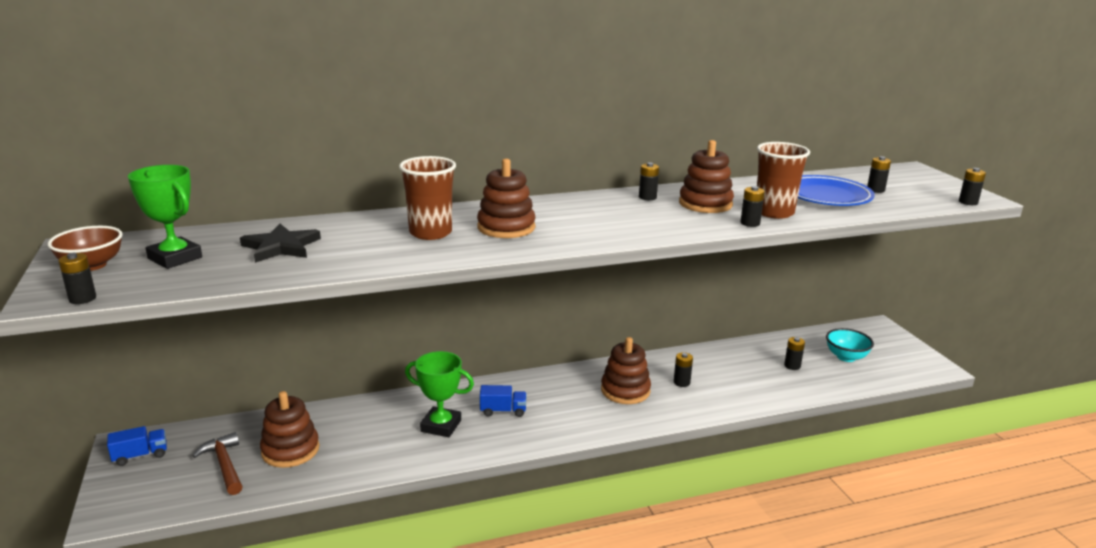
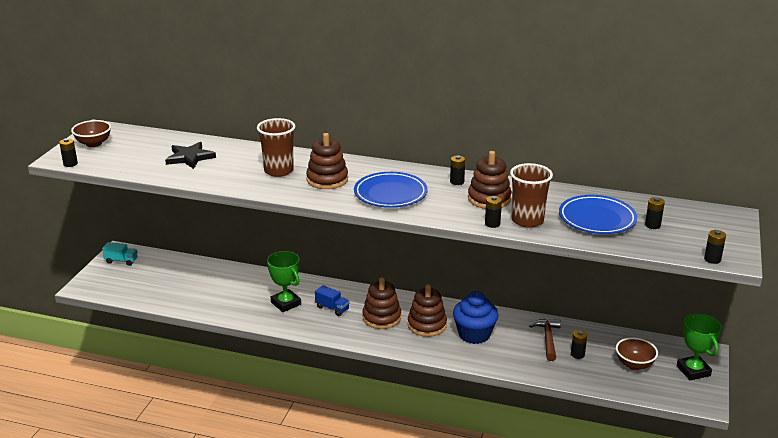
camera: 35 degrees right, 5 degrees up
blue truck [107,426,167,466] -> turquoise truck [102,242,137,266]
green trophy [128,165,202,269] -> green trophy moved to [677,314,722,380]
brown hammer [192,432,243,495] -> brown hammer moved to [529,319,561,361]
brown stacking toy [260,391,319,468] -> brown stacking toy moved to [362,277,401,329]
black battery [674,352,693,387] -> blue cupcake [453,291,499,344]
turquoise bowl [826,328,874,362] -> brown bowl [616,337,658,370]
none -> blue plate [354,172,428,208]

